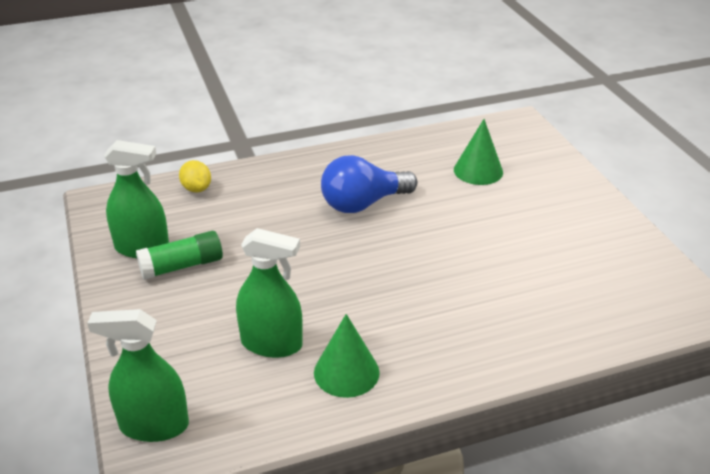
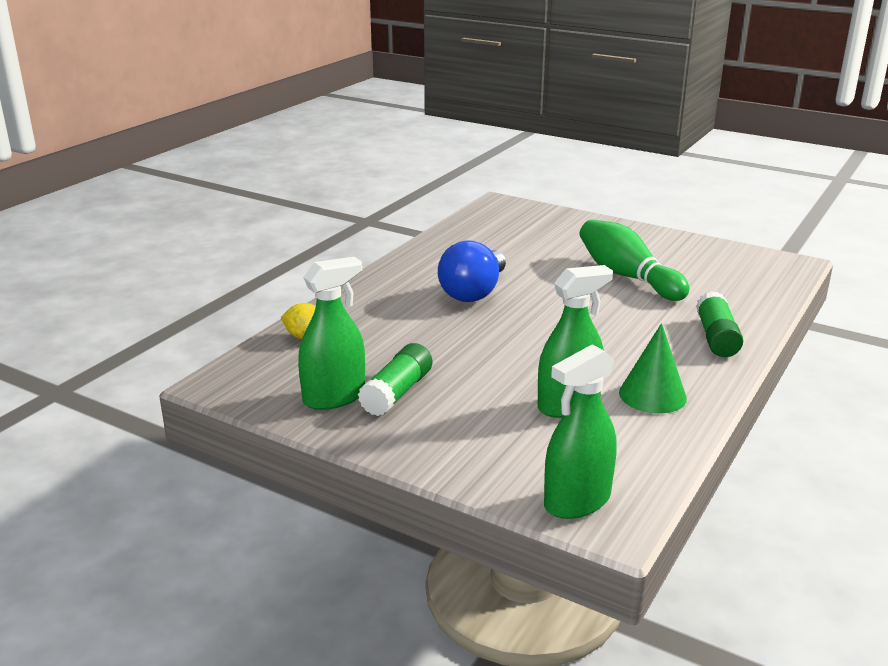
camera: 40 degrees left, 10 degrees down
green cone [454,119,503,185] -> none
none -> green bowling pin [580,219,689,301]
none -> green glue stick [696,291,743,357]

